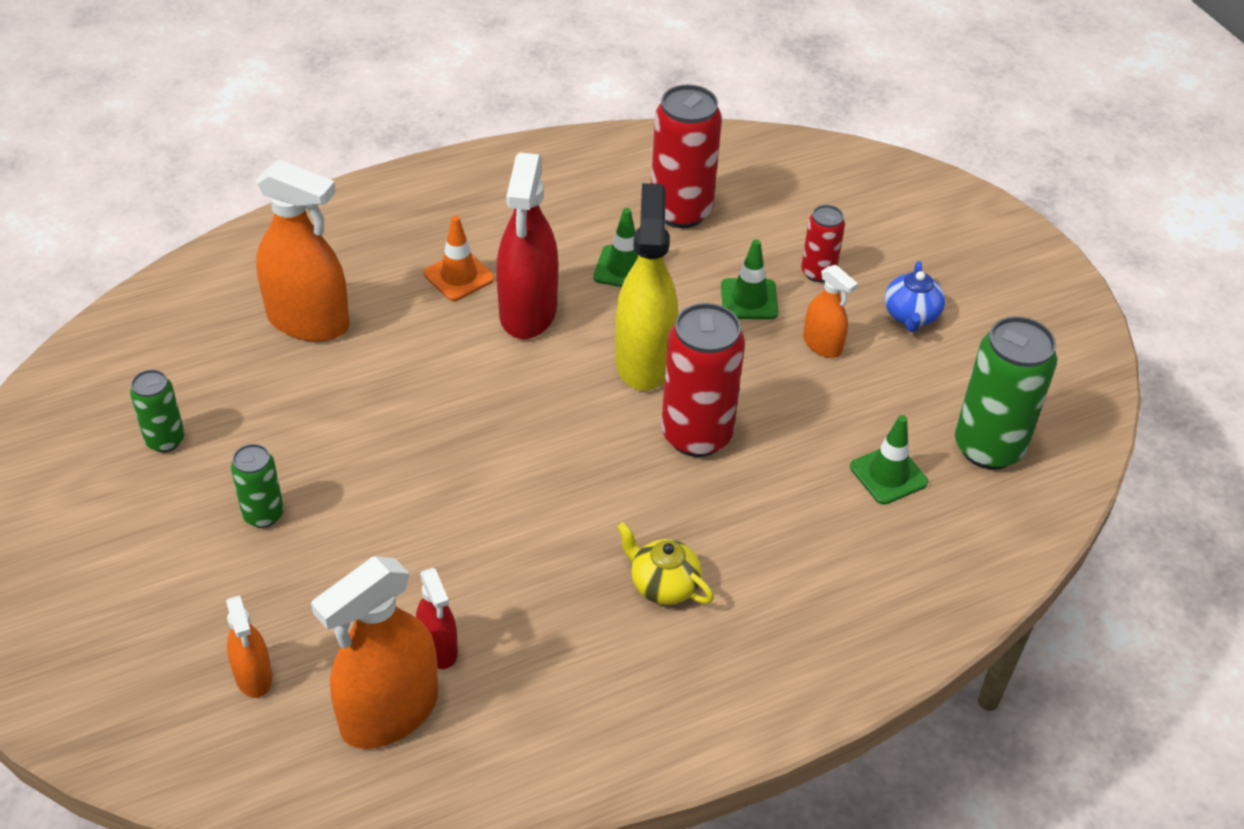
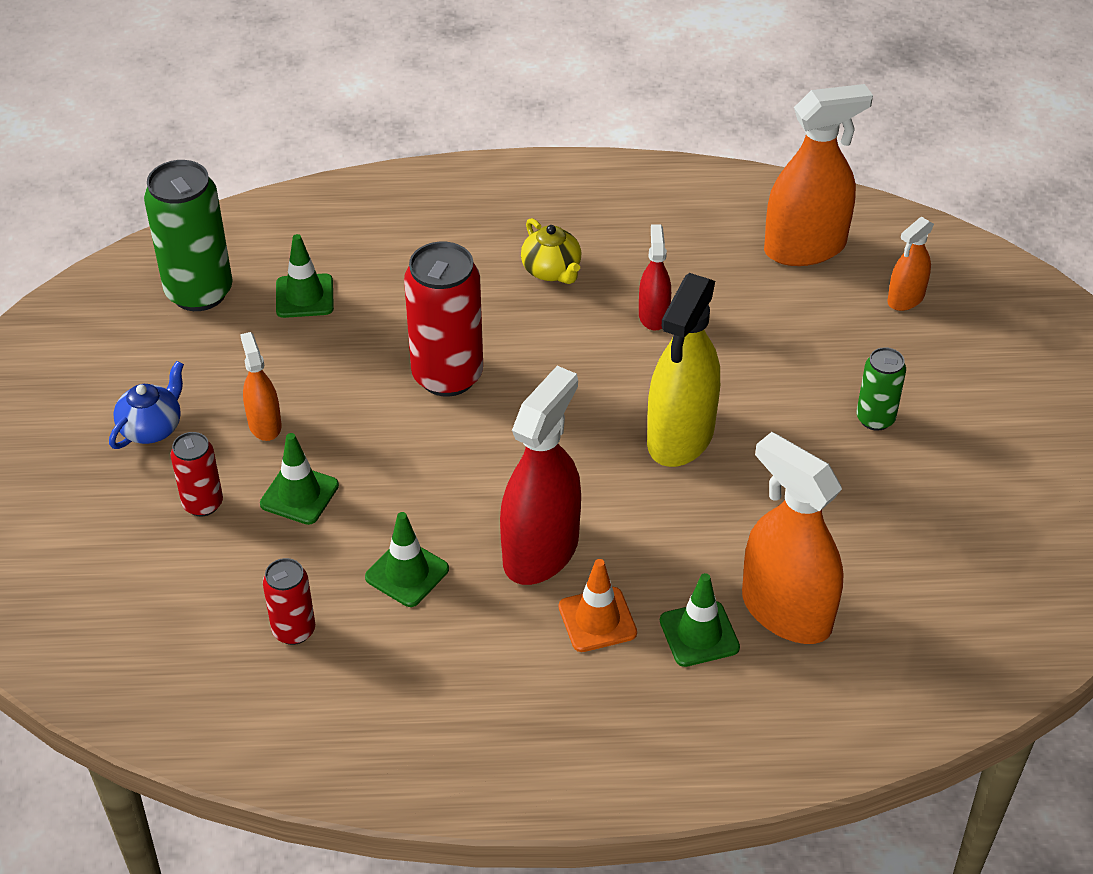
camera: 155 degrees left, 0 degrees up
green can [130,370,185,452] -> none
orange spray bottle [226,595,272,698] -> orange spray bottle turned 135 degrees counterclockwise [887,217,934,311]
red spray bottle [416,568,458,669] -> red spray bottle moved to [639,224,671,331]
yellow spray bottle [615,183,678,391] -> yellow spray bottle moved to [647,273,720,467]
red can [651,85,722,228] -> red can [263,558,315,645], size x0.54
none -> green traffic cone [660,573,740,667]

